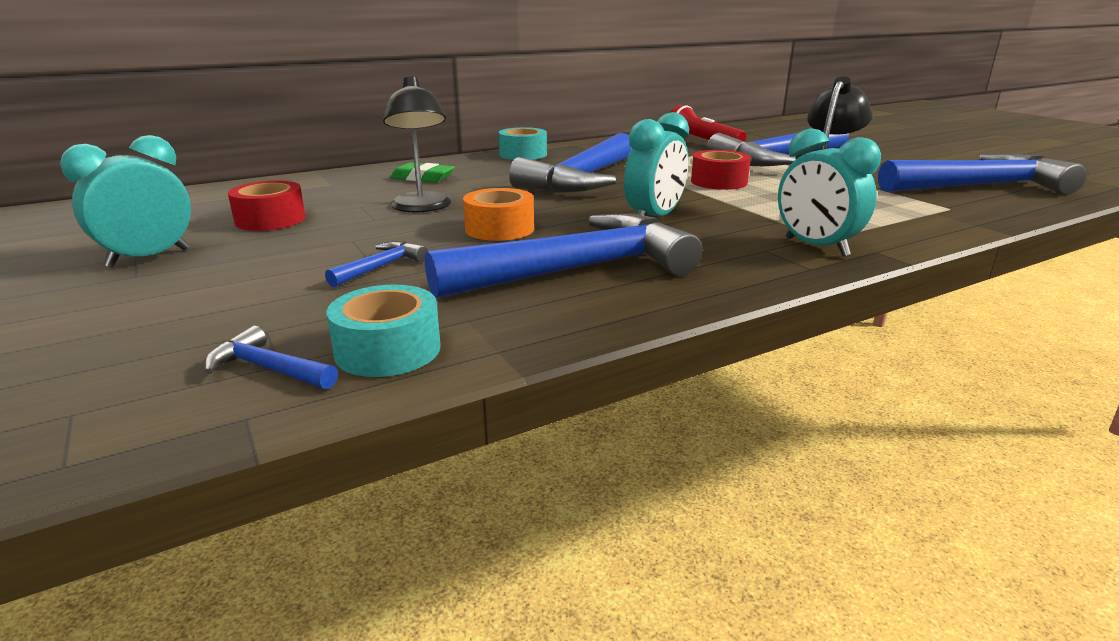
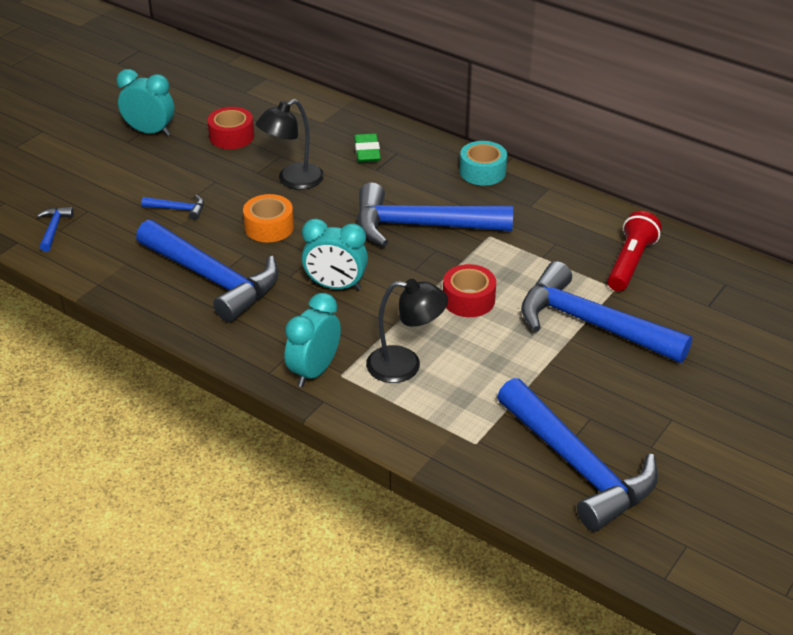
camera: 65 degrees right, 15 degrees up
turquoise tape [326,285,441,377] -> none

